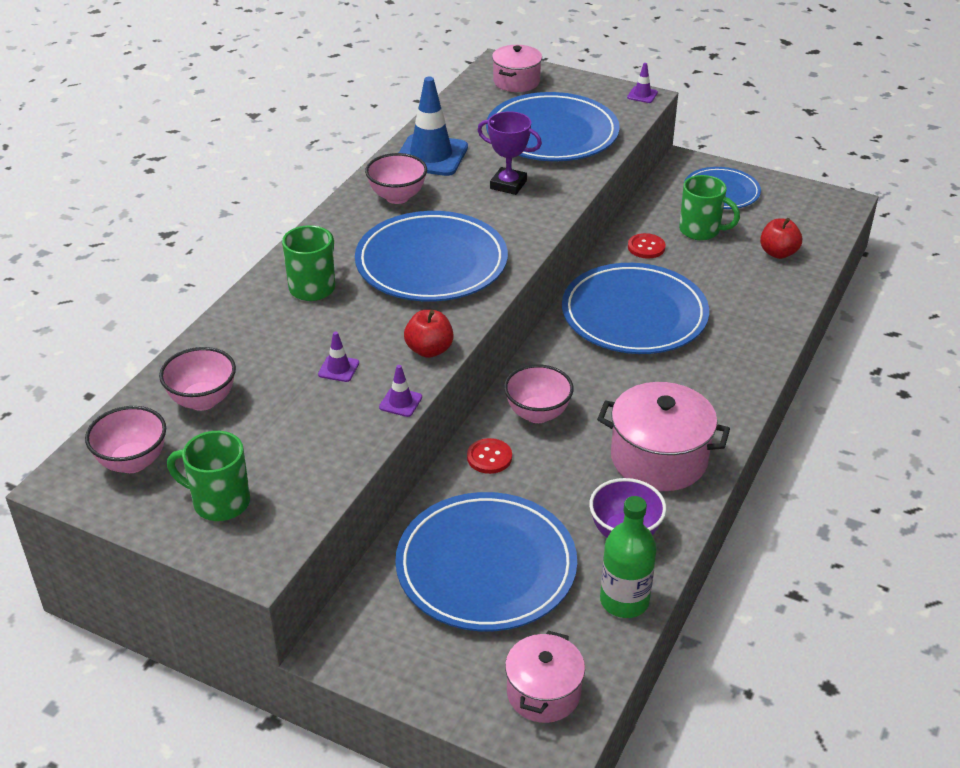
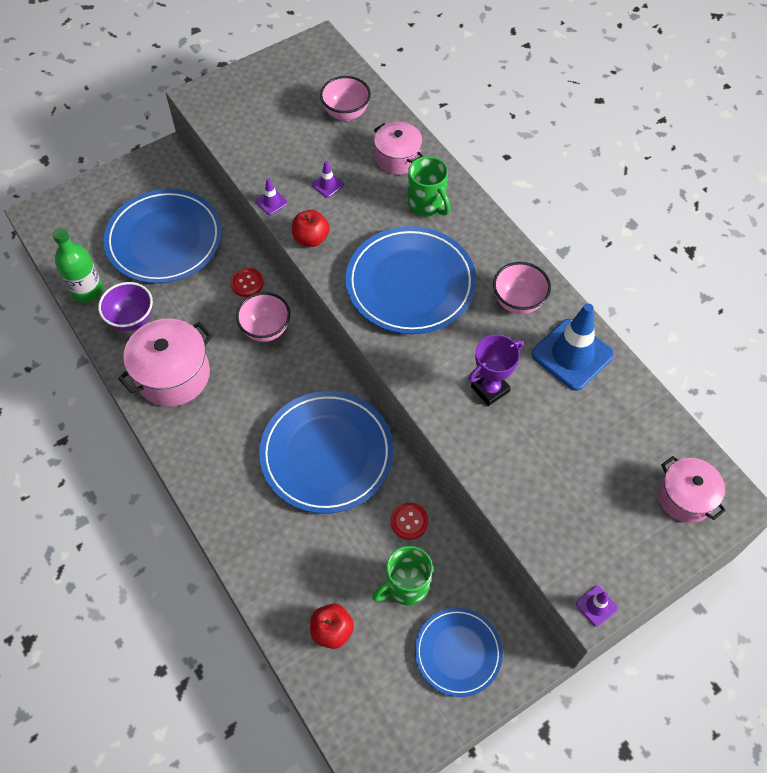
camera: 120 degrees right, 20 degrees up
pink bowl [85,406,166,473] -> none
green mug [167,431,250,521] -> none
blue plate [486,92,620,161] -> none
pink pot [505,631,585,723] -> pink pot moved to [374,122,423,175]

